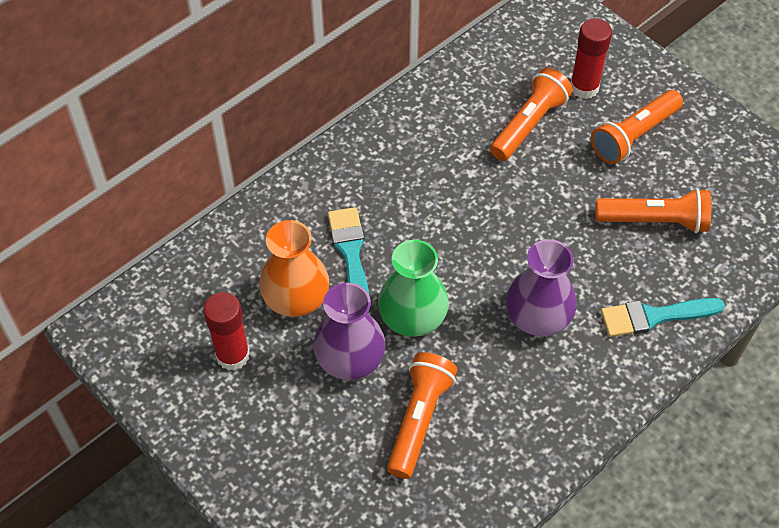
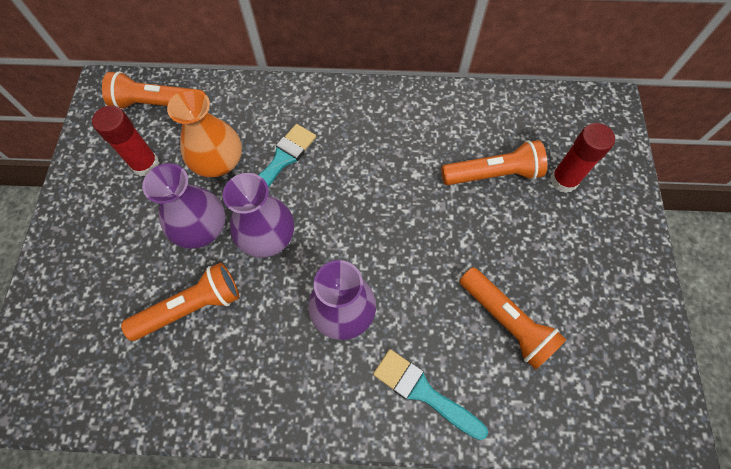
camera: 45 degrees right, 10 degrees up
green vase [378,240,449,337] -> purple vase [223,173,294,258]
orange flashlight [591,90,683,164] -> orange flashlight moved to [102,71,205,110]

